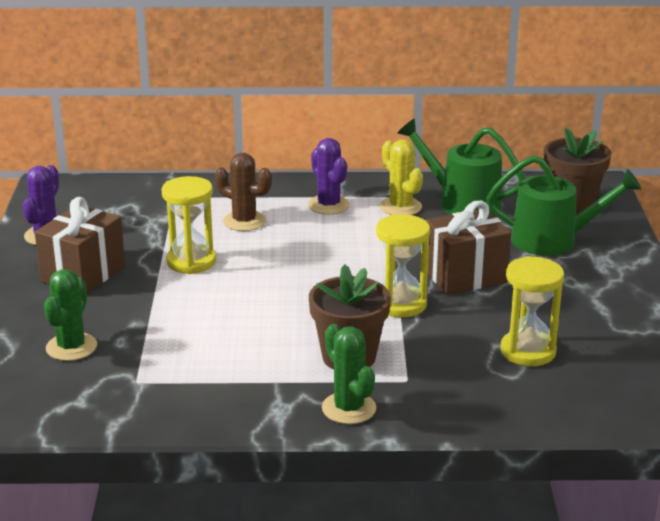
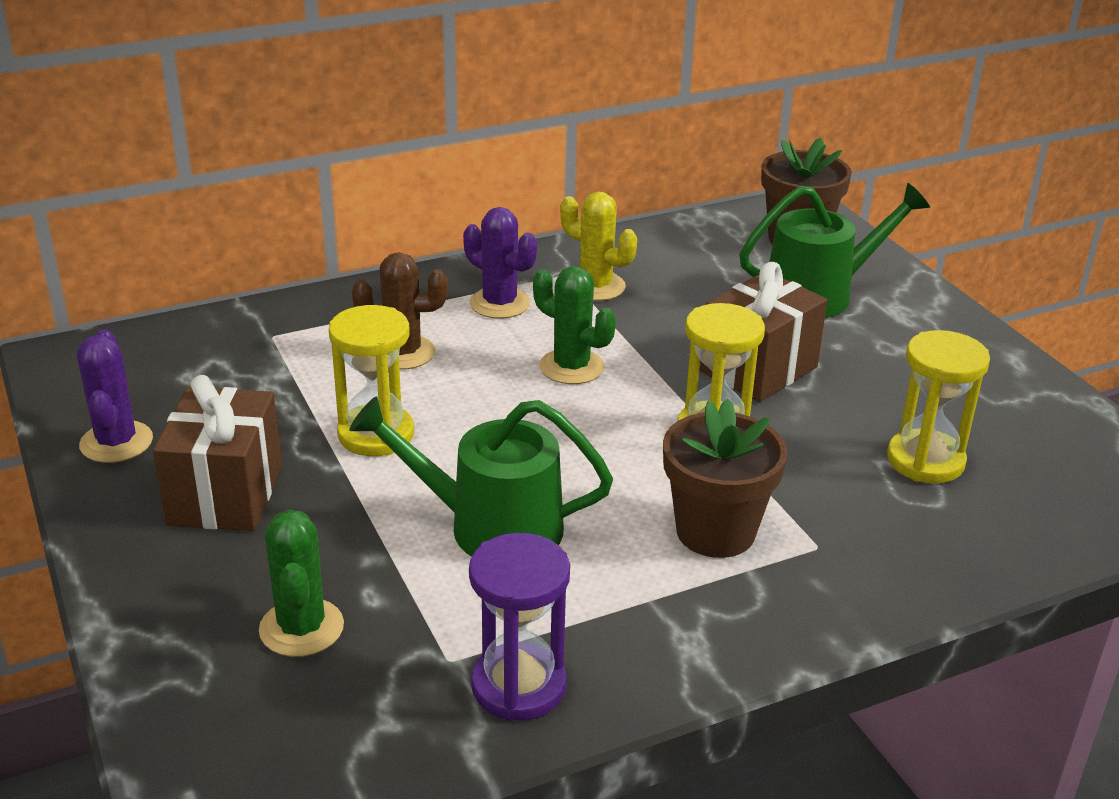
camera: 25 degrees left, 5 degrees up
green cactus [322,324,376,424] -> green cactus moved to [533,266,616,384]
green watering can [397,118,525,215] -> green watering can moved to [349,396,613,557]
none -> purple hourglass [469,533,570,721]

